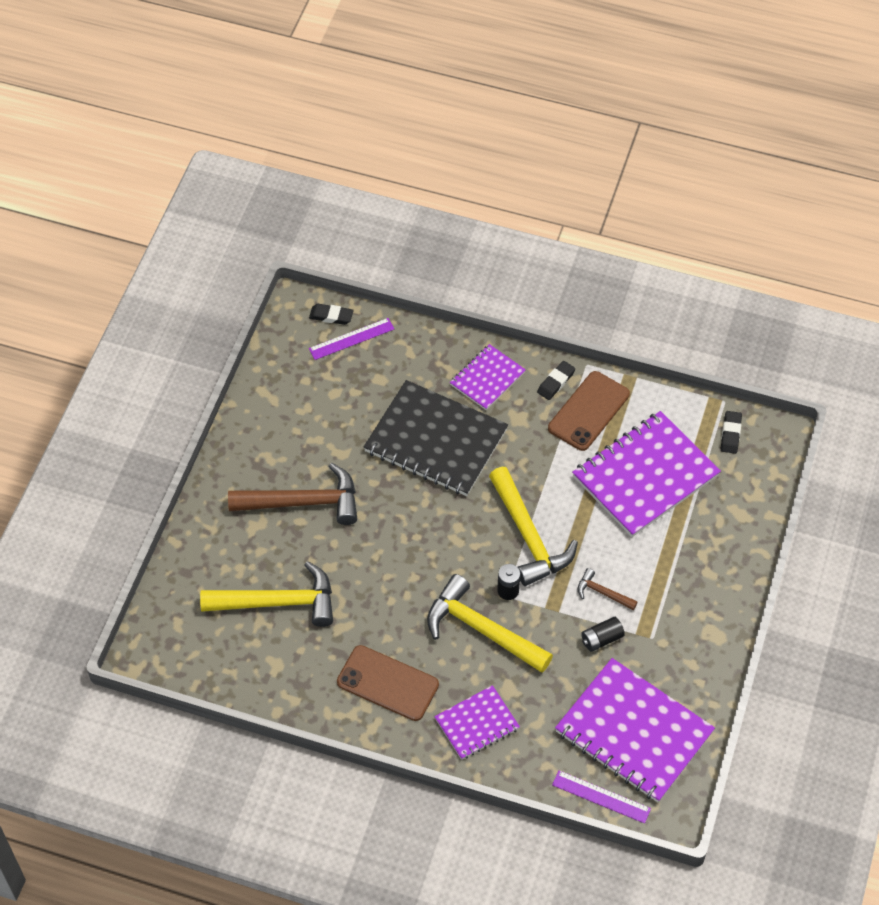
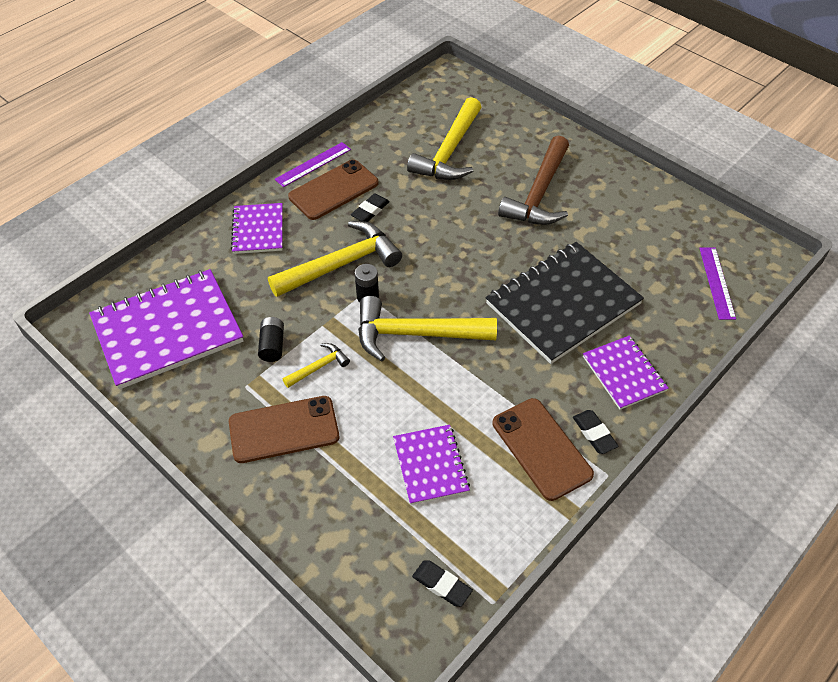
camera: 115 degrees right, 5 degrees down
black eraser [309,304,354,325] -> black eraser moved to [351,193,390,222]
purple ruler [552,770,651,824] -> purple ruler moved to [275,142,351,187]
purple notebook [572,411,721,537] -> purple notebook [393,425,470,505], size x0.54
brown hammer [578,568,638,610] -> yellow hammer [282,343,350,388]
none -> brown phone [229,396,339,463]

